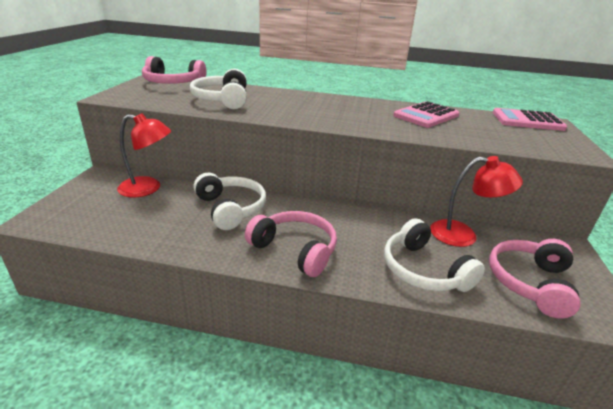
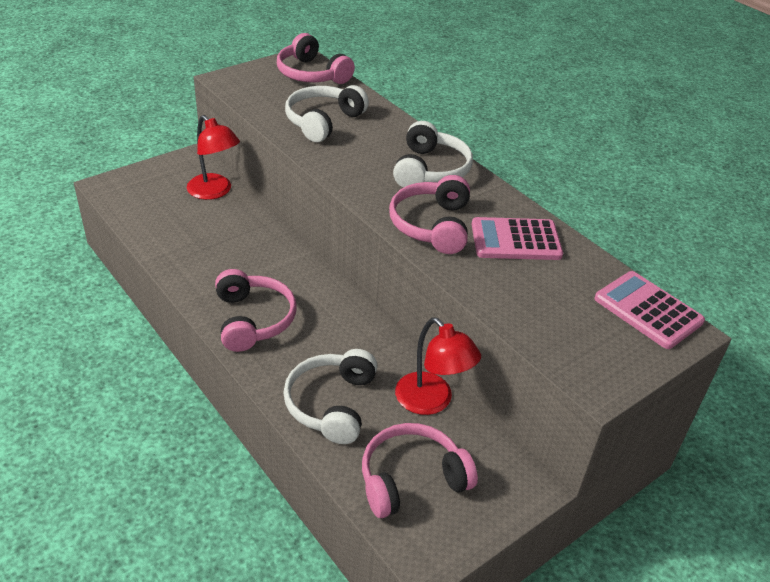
camera: 40 degrees right, 10 degrees up
white headphones [194,173,266,230] -> white headphones moved to [393,121,473,188]
none -> pink headphones [389,175,470,254]

